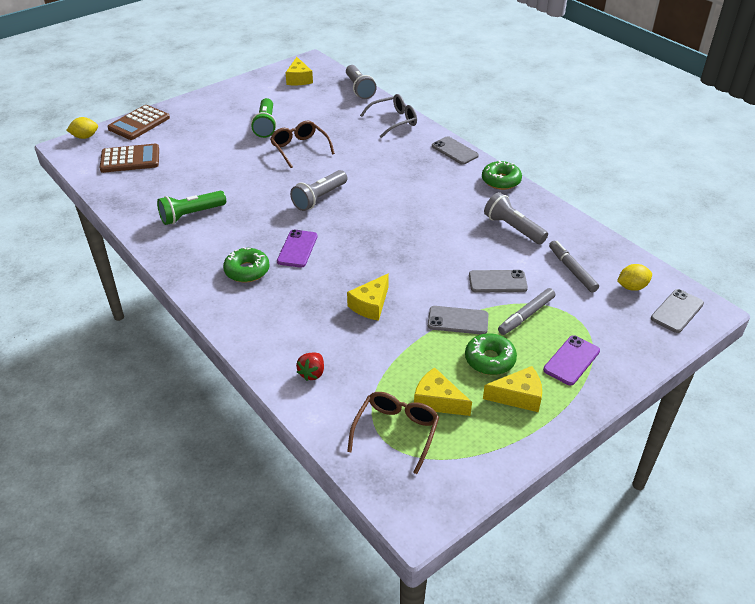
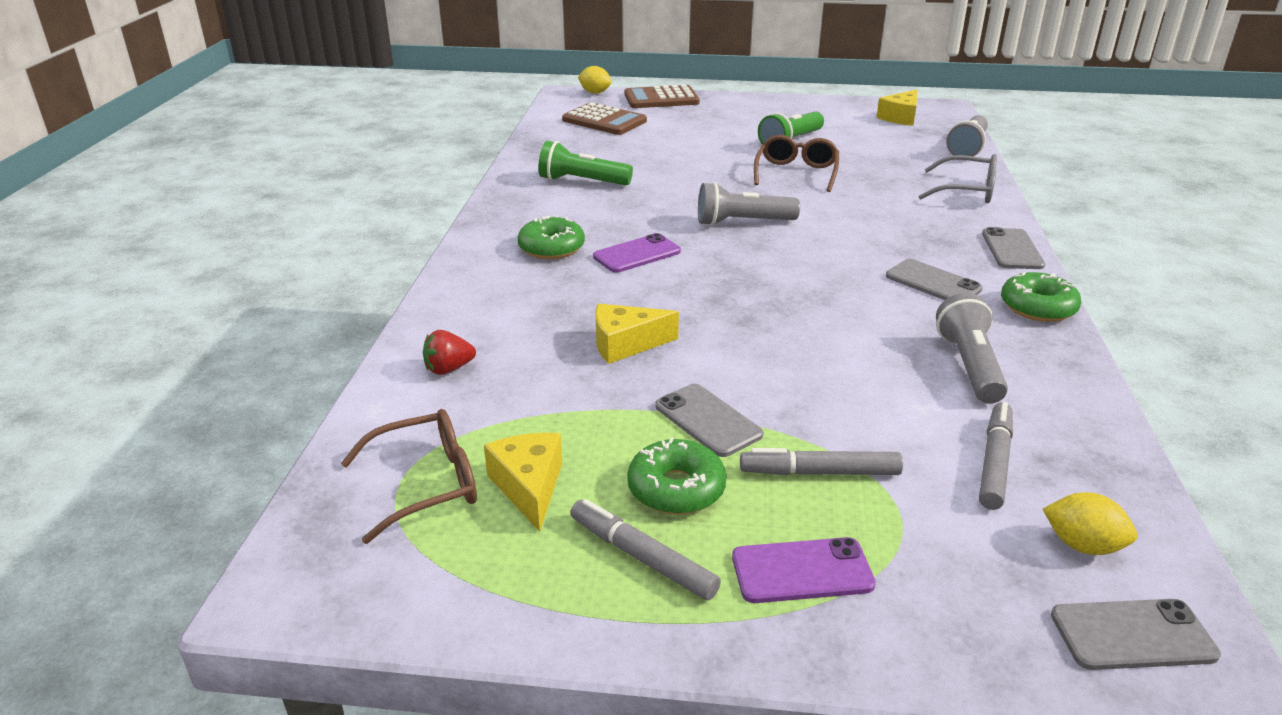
camera: 45 degrees right, 10 degrees down
grey phone [469,270,528,293] -> grey phone moved to [886,259,983,300]
yellow cheese [483,366,542,412] -> grey marker [570,499,721,600]

